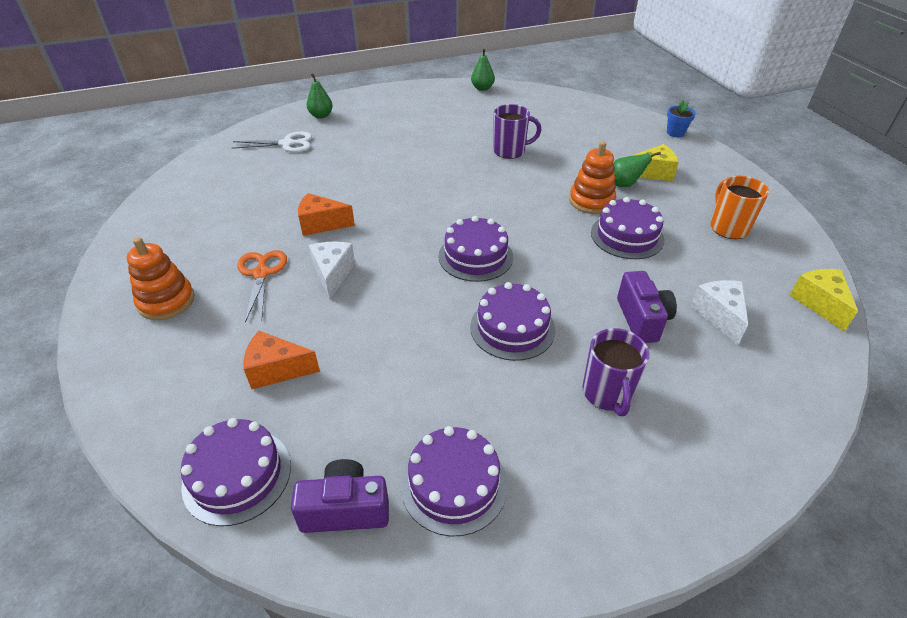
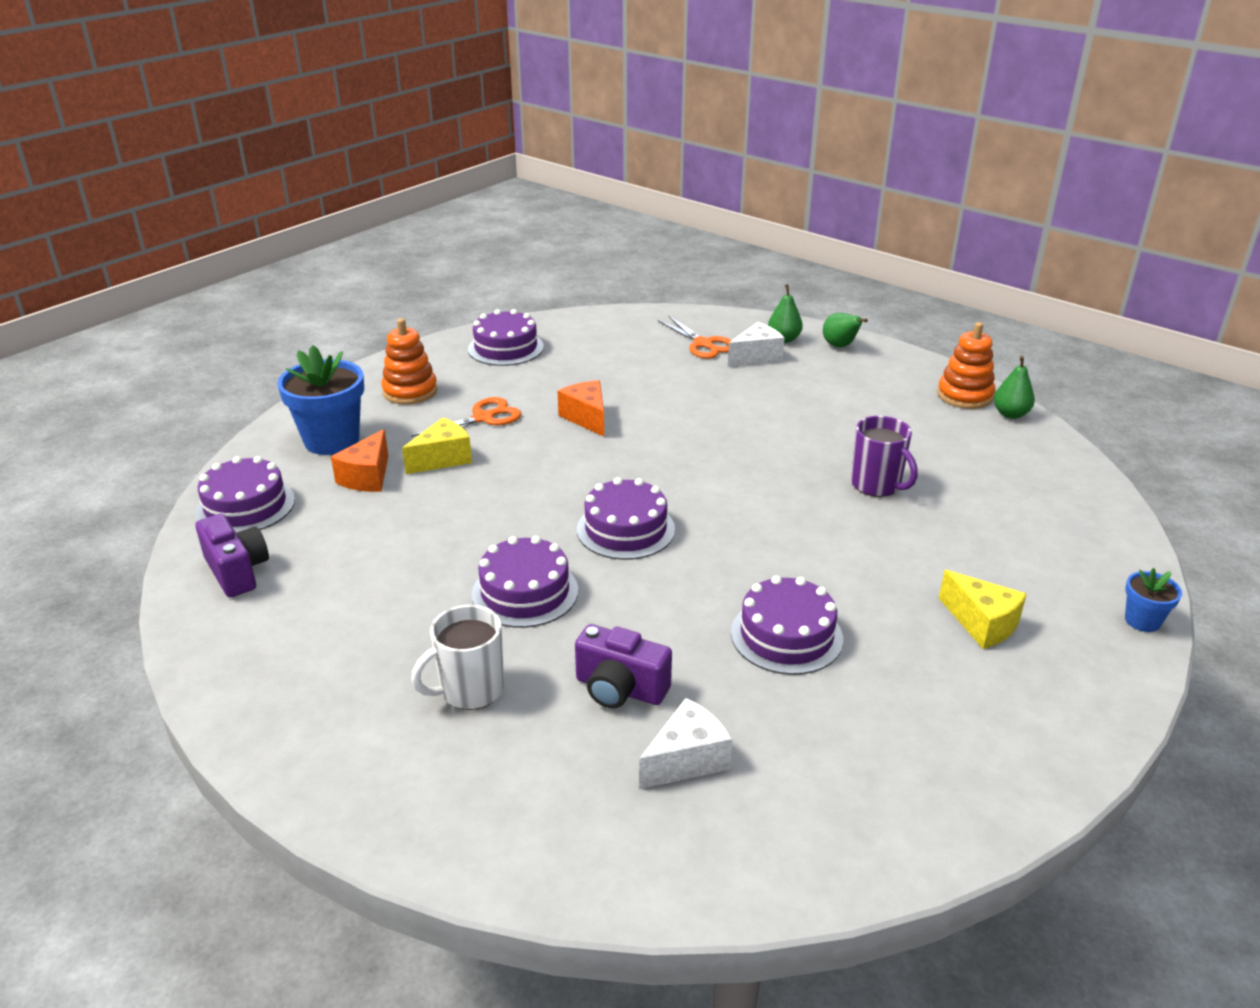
camera: 60 degrees right, 10 degrees down
white scissors [232,132,312,152] -> orange scissors [658,316,732,359]
orange cheese [244,330,320,389] -> orange cheese turned 135 degrees counterclockwise [331,429,388,492]
white cheese [309,242,355,300] -> white cheese moved to [728,322,784,367]
purple cake [401,426,508,536] -> purple cake moved to [468,309,544,366]
orange stacking toy [569,141,616,214] -> orange stacking toy moved to [937,322,995,409]
purple mug [582,328,649,416] -> white mug [411,605,504,710]
green pear [613,152,661,187] -> green pear moved to [823,313,868,347]
purple camera [617,271,677,343] -> purple camera turned 60 degrees clockwise [575,624,672,708]
orange mug [710,176,769,239] -> none
yellow cheese [789,269,858,331] -> yellow cheese moved to [402,417,472,474]
none -> blue flower pot [277,345,364,455]

